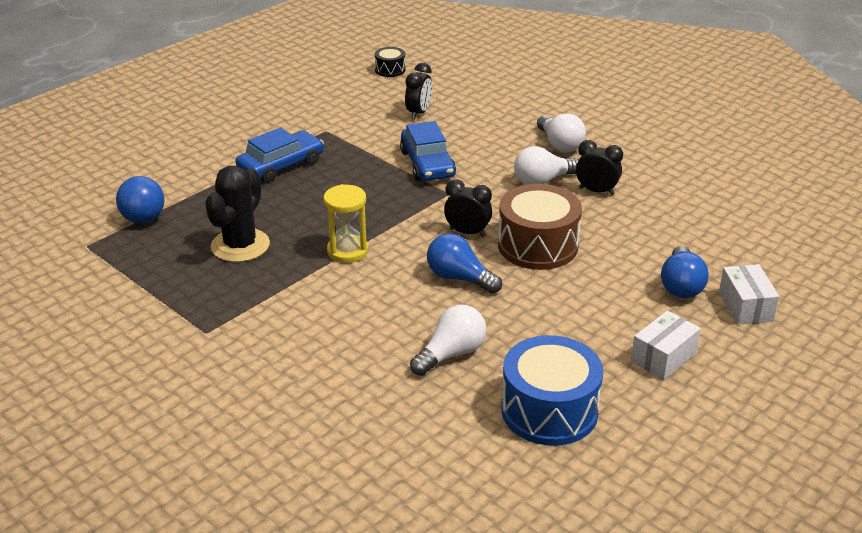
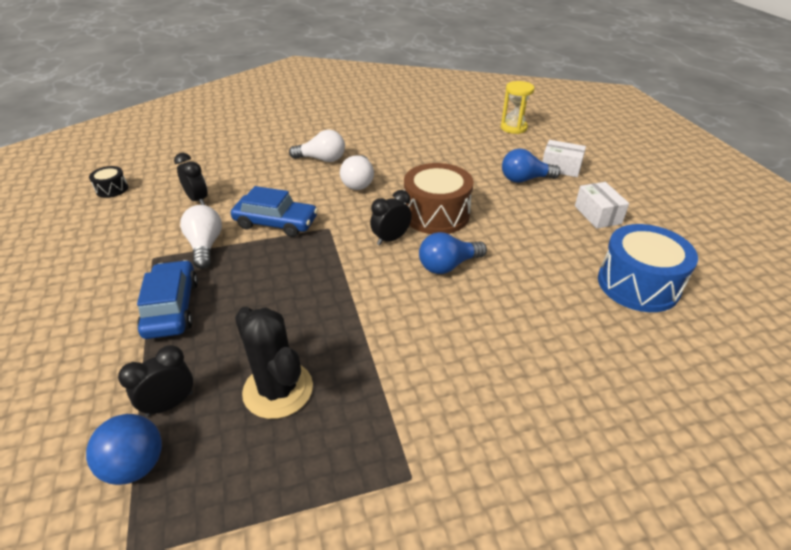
camera: 60 degrees left, 5 degrees up
yellow hourglass [323,184,368,263] -> yellow hourglass moved to [501,81,535,134]
white light bulb [410,305,486,376] -> white light bulb moved to [180,205,222,269]
black clock [576,140,623,195] -> black clock moved to [118,345,193,417]
blue light bulb [661,246,709,298] -> blue light bulb turned 135 degrees clockwise [502,149,561,183]

